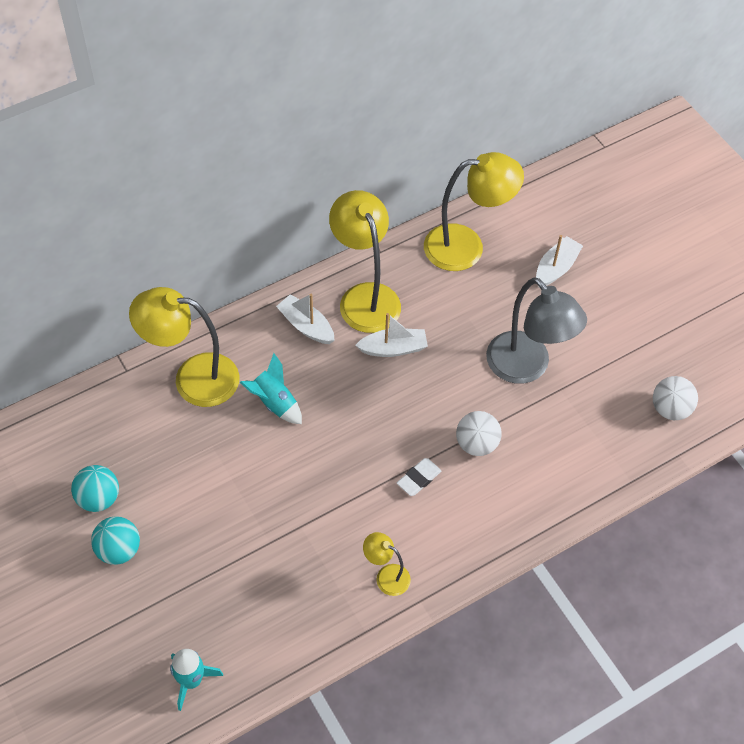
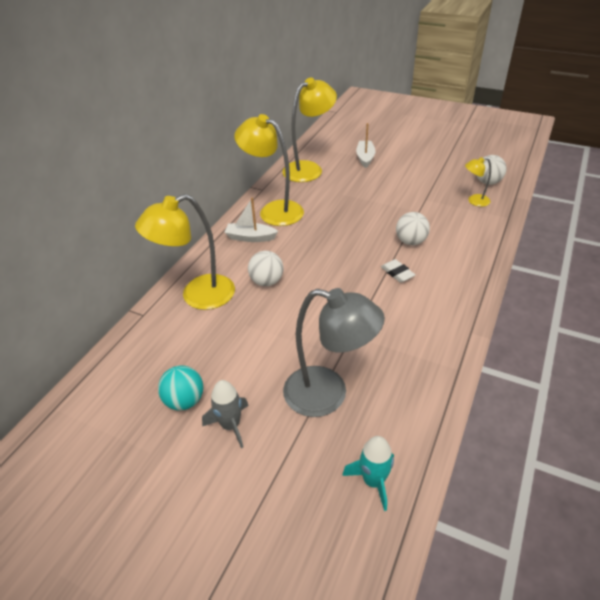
camera: 30 degrees left, 15 degrees down
turquoise ball [91,517,140,565] -> grey rocket [202,380,249,448]
turquoise rocket [240,353,302,424] -> white ball [248,251,283,286]
white boat [355,313,428,357] -> none
yellow lamp [363,532,411,596] -> yellow lamp moved to [465,157,491,207]
white eraser [397,458,442,496] -> white eraser turned 45 degrees counterclockwise [381,259,415,283]
grey lamp [486,277,587,384] -> grey lamp moved to [283,288,385,417]

